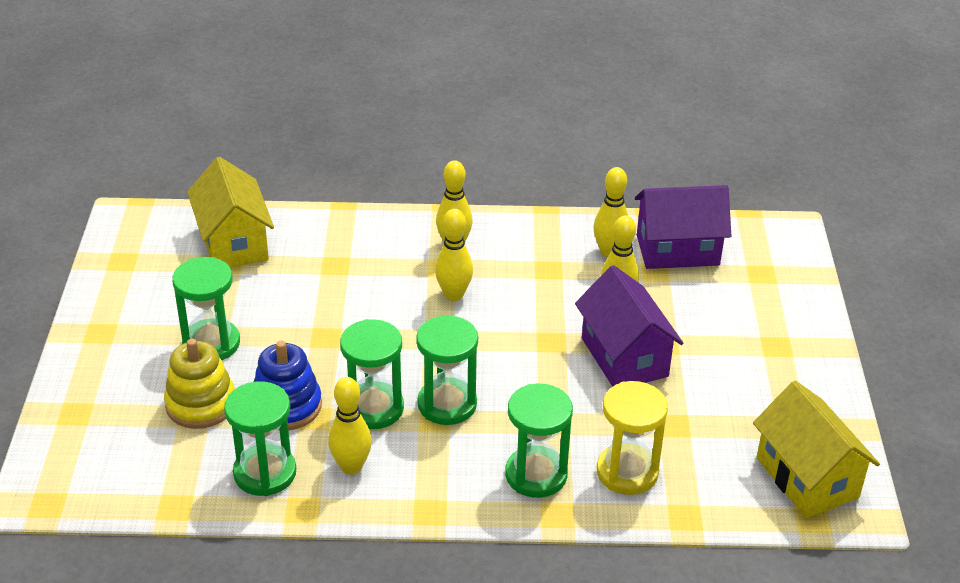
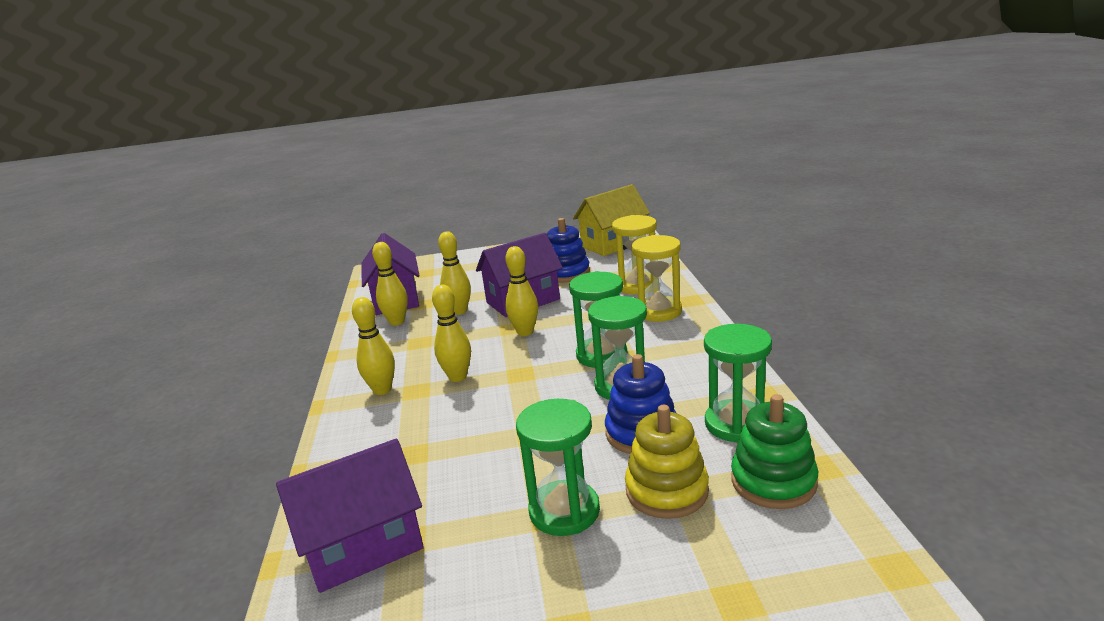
camera: 95 degrees left, 15 degrees down
yellow house [187,157,274,268] -> purple house [276,439,424,593]
yellow bowling pin [328,377,372,475] -> yellow bowling pin moved to [505,246,538,336]
green hourglass [505,384,573,498] -> yellow hourglass [632,235,682,322]
none -> blue stacking toy [547,218,590,283]
none -> green stacking toy [731,394,818,509]

